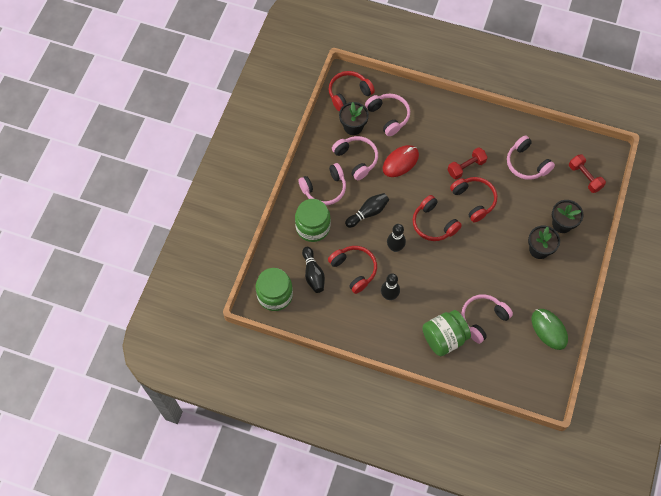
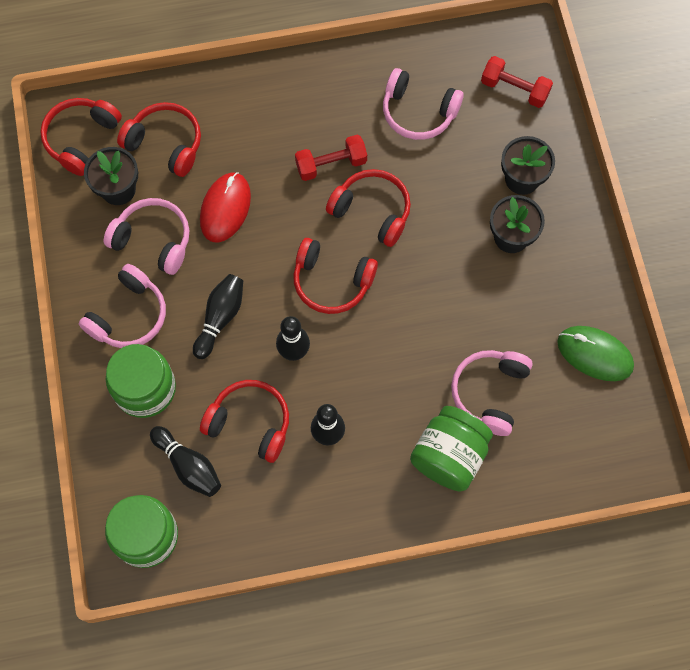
camera: 30 degrees left, 5 degrees up
pink headphones [365,94,410,136] -> red headphones [117,102,201,177]
red dumbbell [447,147,488,180] -> red dumbbell turned 45 degrees clockwise [295,135,367,181]

